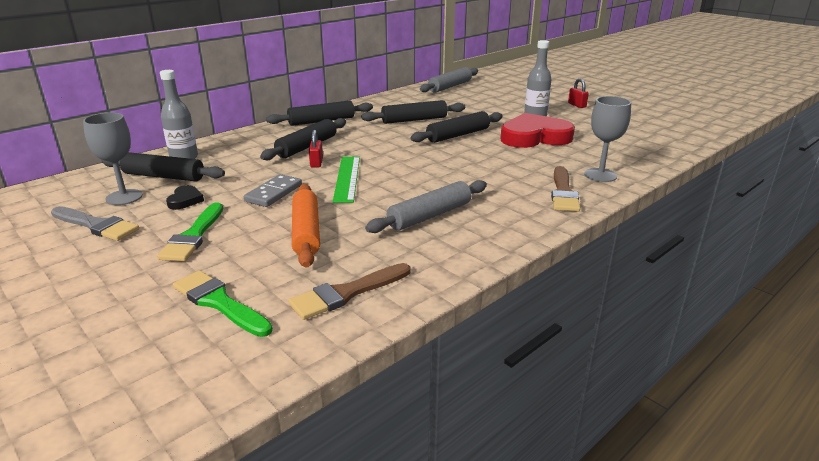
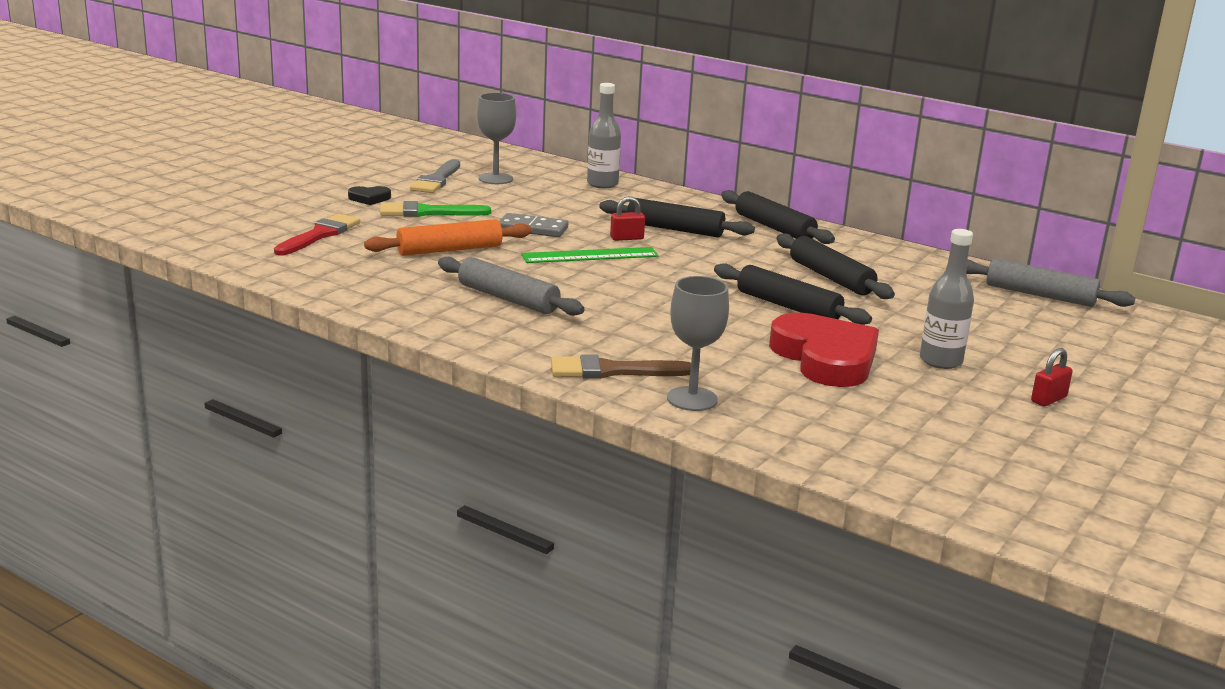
camera: 75 degrees right, 5 degrees down
black rolling pin [101,152,225,181] -> none
black heart [166,185,204,210] -> black heart moved to [348,186,391,205]
green brush [173,271,273,337] -> red brush [274,214,360,256]
brown brush [288,263,411,320] -> none

